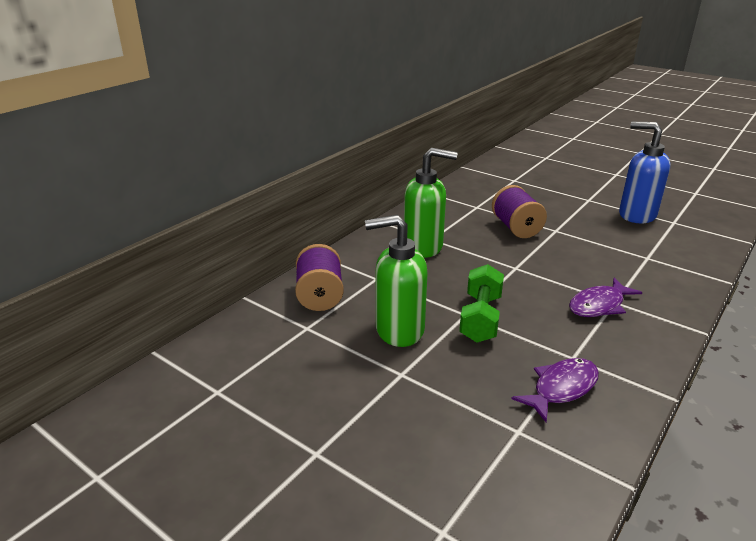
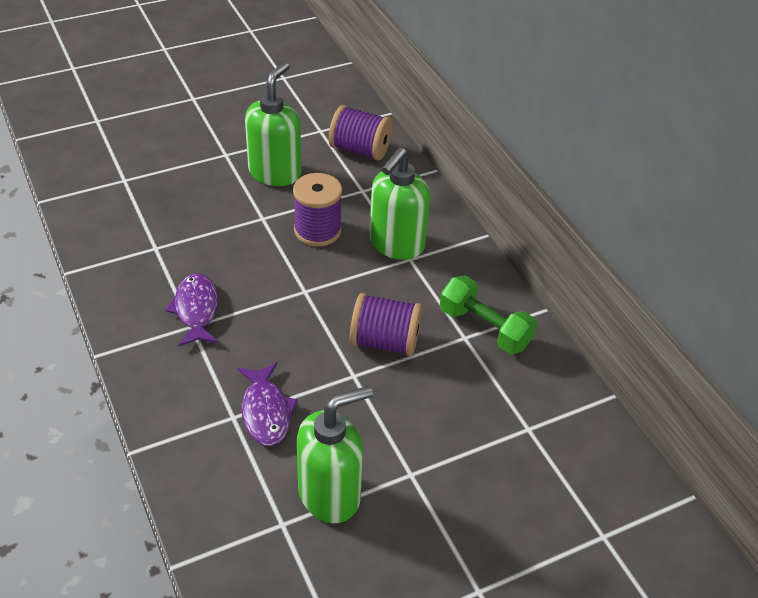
camera: 115 degrees right, 15 degrees up
green dumbbell [459,264,504,343] -> green dumbbell moved to [440,276,537,354]
purple fish [511,358,599,422] -> purple fish moved to [237,362,298,446]
blue soap dispenser [619,122,670,223] -> green soap dispenser [297,386,373,523]
none -> purple spool [293,173,342,247]

